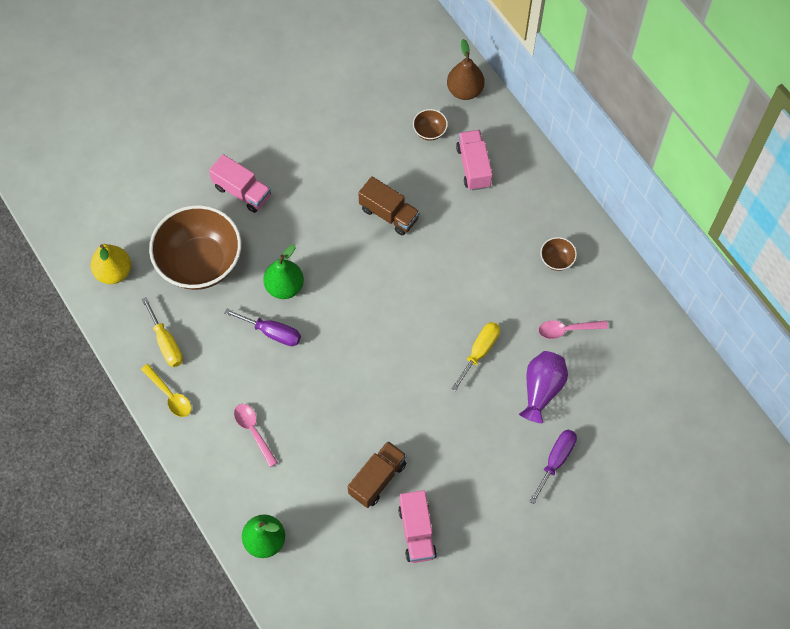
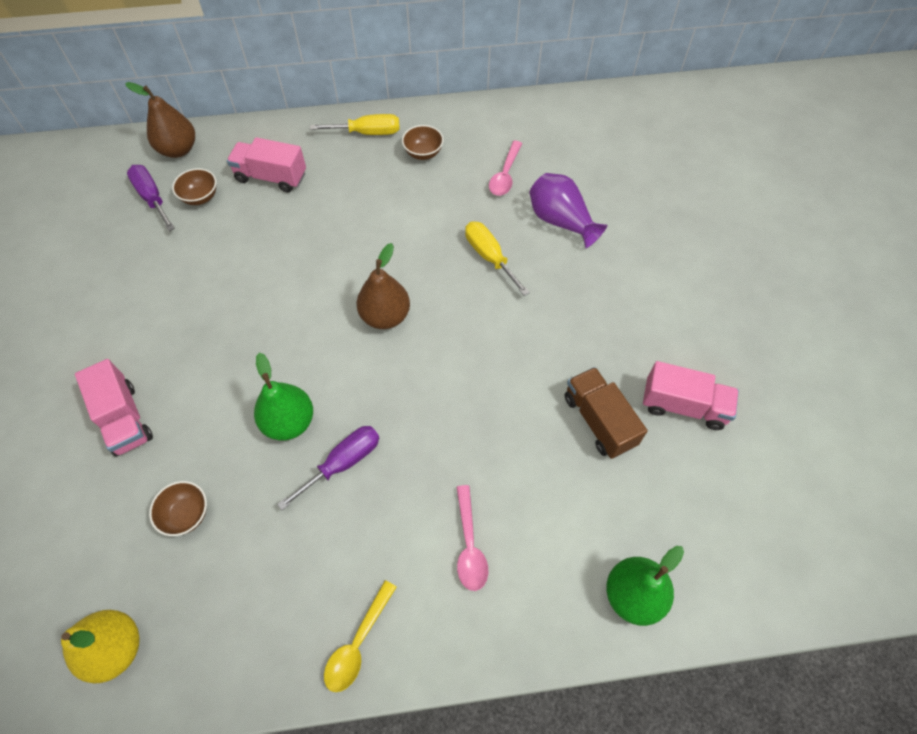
camera: 65 degrees left, 5 degrees down
yellow screwdriver [141,297,183,367] -> yellow screwdriver moved to [310,114,400,135]
yellow spoon [141,364,191,417] -> yellow spoon turned 135 degrees clockwise [324,580,397,692]
brown bowl [149,205,241,290] -> brown bowl [149,481,207,536], size x0.40
pink truck [209,154,271,213] -> pink truck turned 90 degrees clockwise [75,359,153,457]
pink spoon [234,404,278,467] -> pink spoon turned 90 degrees counterclockwise [456,485,488,591]
brown truck [358,176,420,236] -> none
purple screwdriver [529,429,577,504] -> purple screwdriver moved to [127,165,175,231]
none -> brown pear [357,243,410,329]

